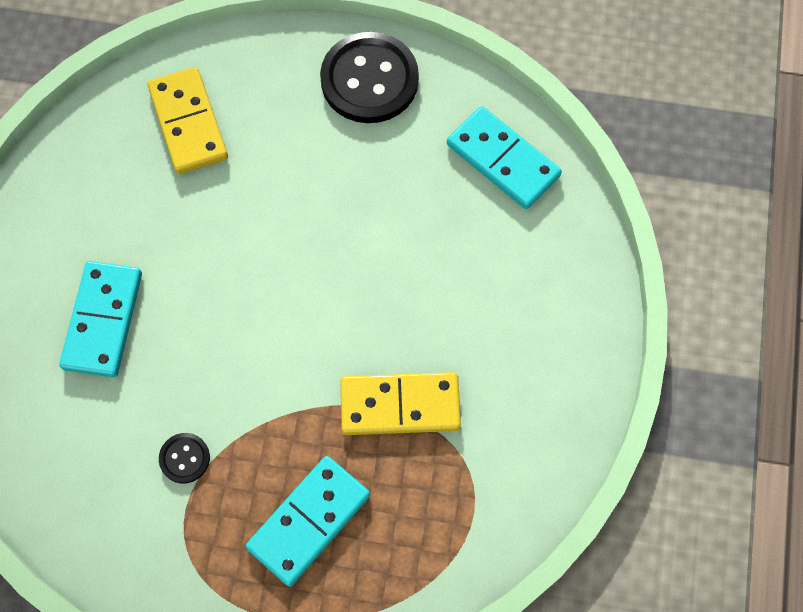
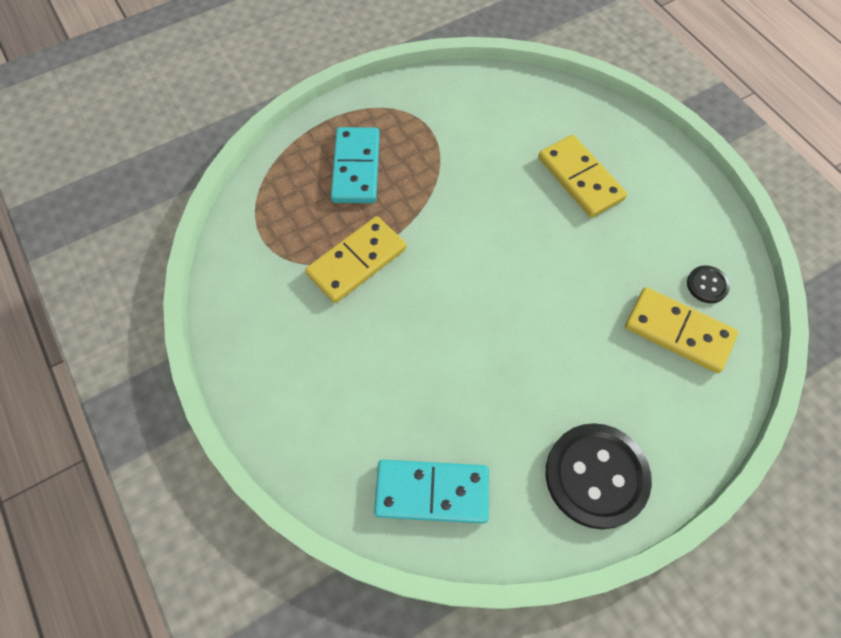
camera: 140 degrees right, 5 degrees down
turquoise domino [59,261,142,377] -> yellow domino [538,135,627,218]
black button [159,433,210,484] -> black button moved to [687,265,730,303]

